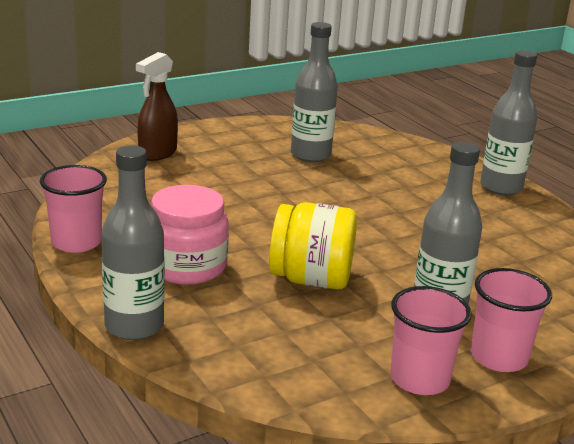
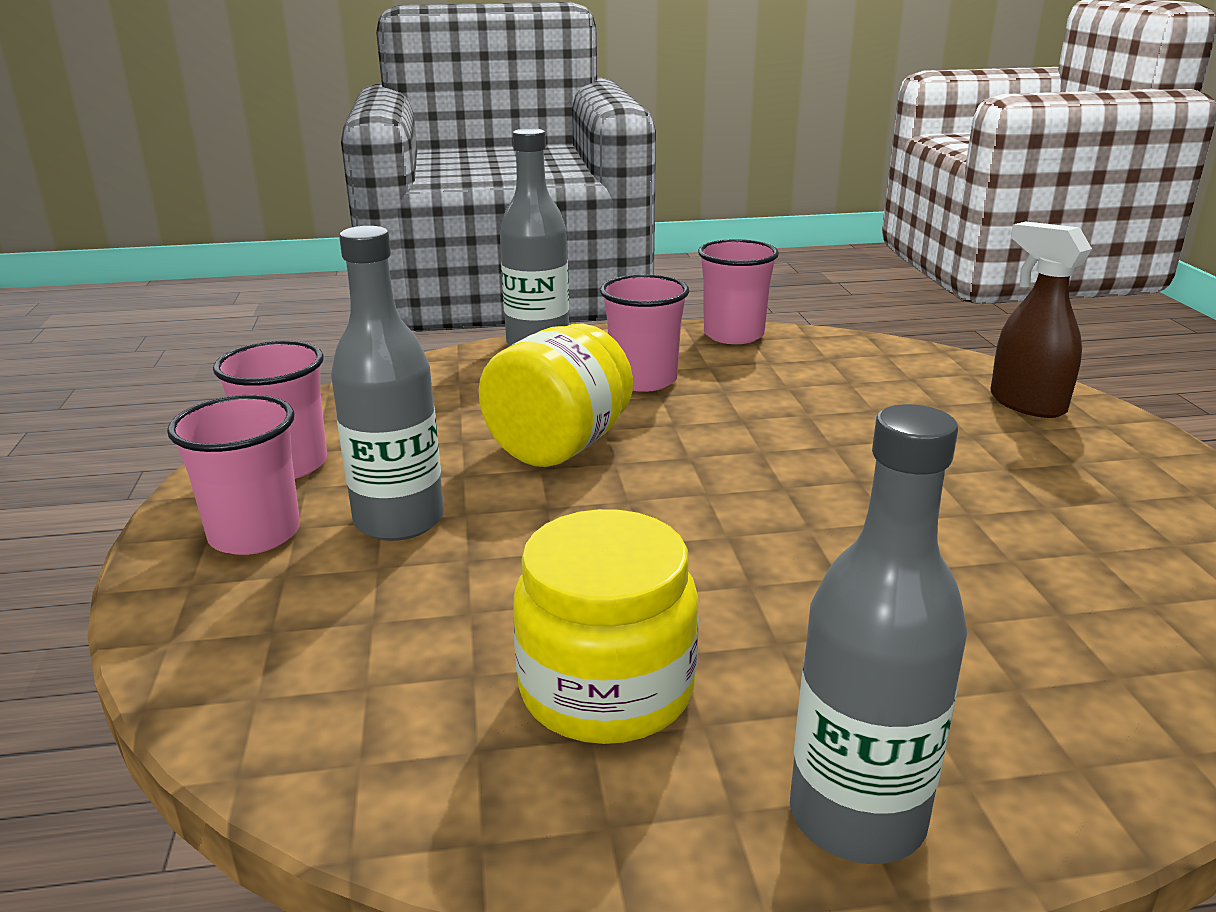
camera: 115 degrees right, 0 degrees up
pink jar [151,185,229,285] -> pink cup [600,274,689,392]
grey bottle [291,22,338,162] -> none
none -> yellow jar [513,509,699,744]

